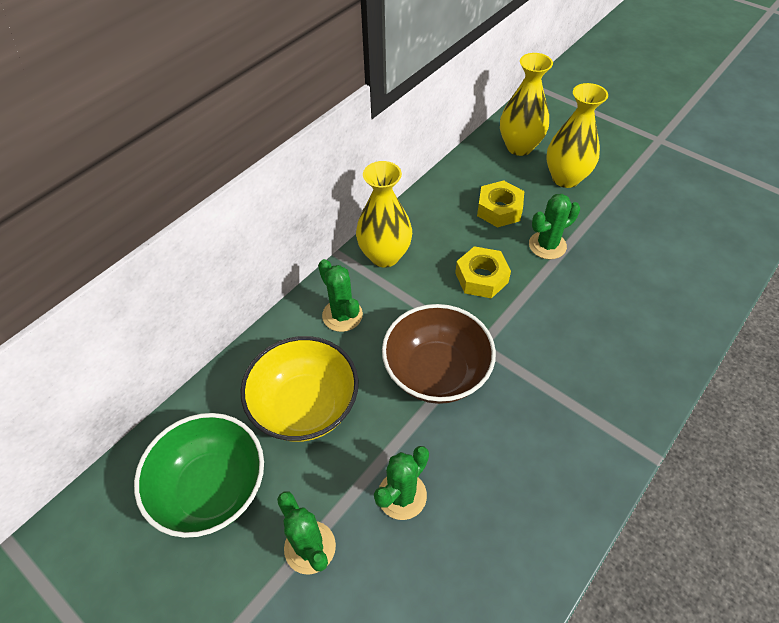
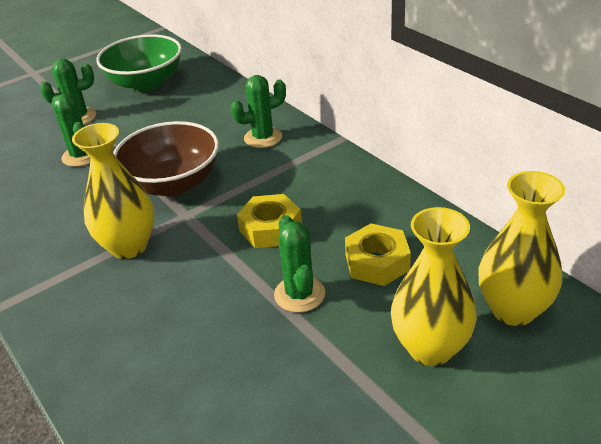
camera: 105 degrees right, 15 degrees down
yellow bowl [240,336,358,442] -> none
yellow vase [356,161,412,268] -> yellow vase moved to [72,123,155,259]

